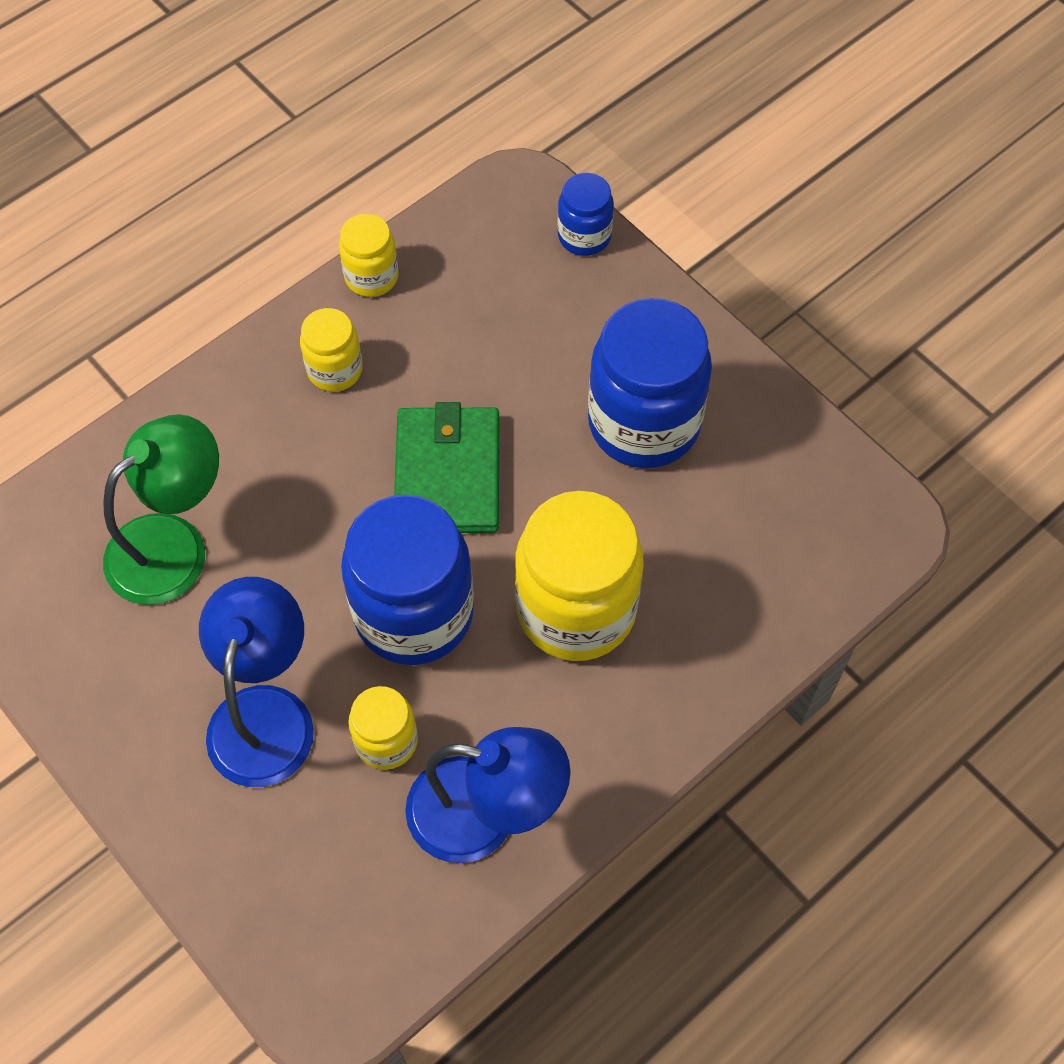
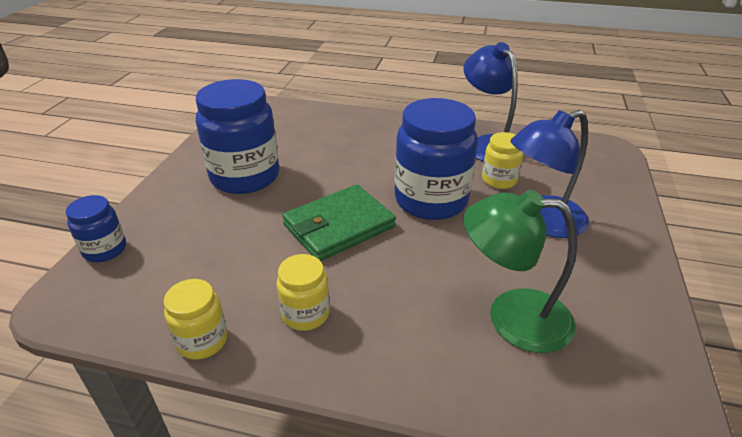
camera: 125 degrees left, 25 degrees down
yellow jar [515,491,644,661] -> none

